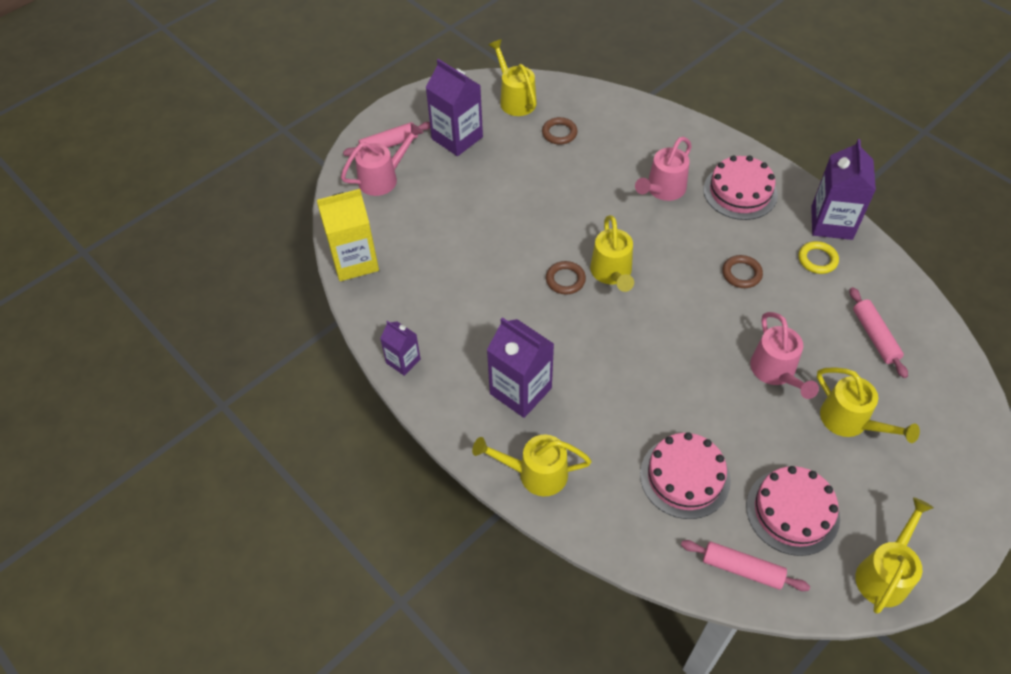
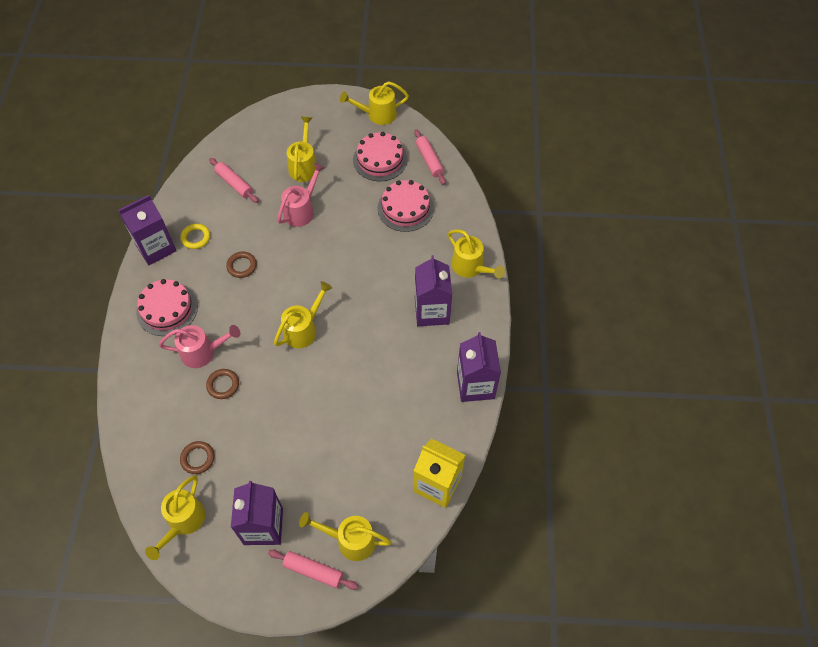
camera: 135 degrees left, 5 degrees up
pink watering can [341,123,424,196] -> yellow watering can [299,512,392,561]
purple carton [380,321,421,376] -> purple carton [457,332,501,402], size x1.75
brown ring [546,261,586,295] -> brown ring moved to [206,369,239,399]
pink rolling pin [850,287,908,378] -> pink rolling pin turned 75 degrees counterclockwise [209,158,259,203]

